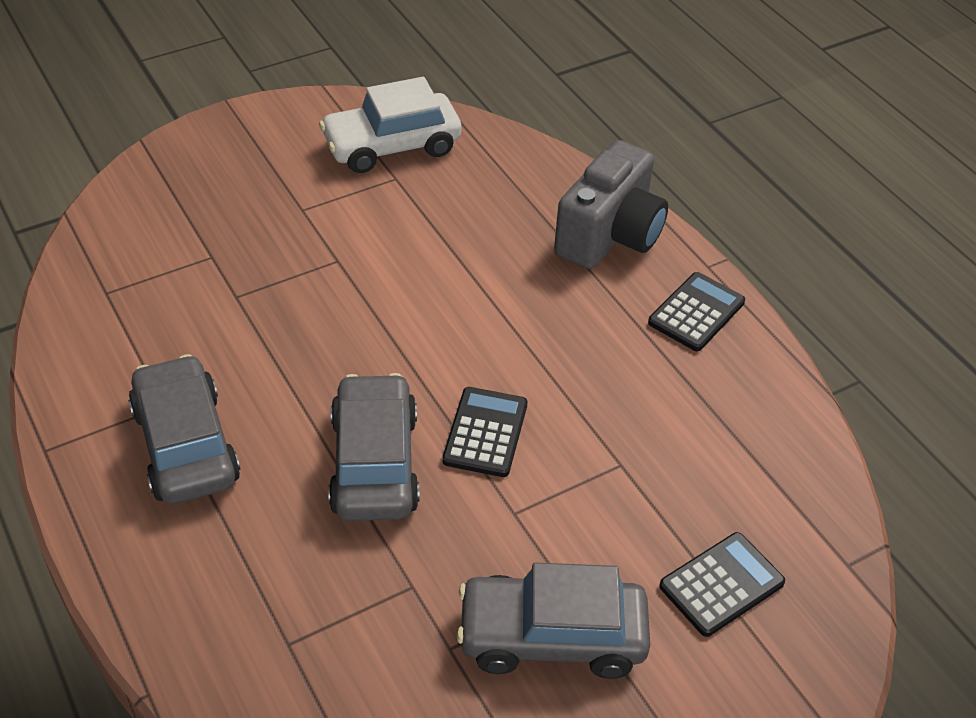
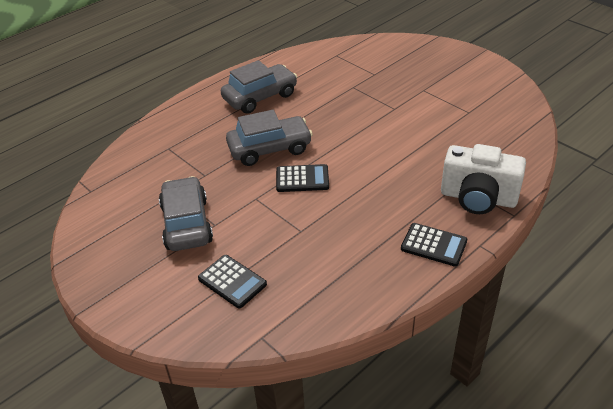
camera: 80 degrees right, 5 degrees down
white car [319,77,461,173] -> none
grey camera [554,140,668,269] -> white camera [441,144,526,214]

